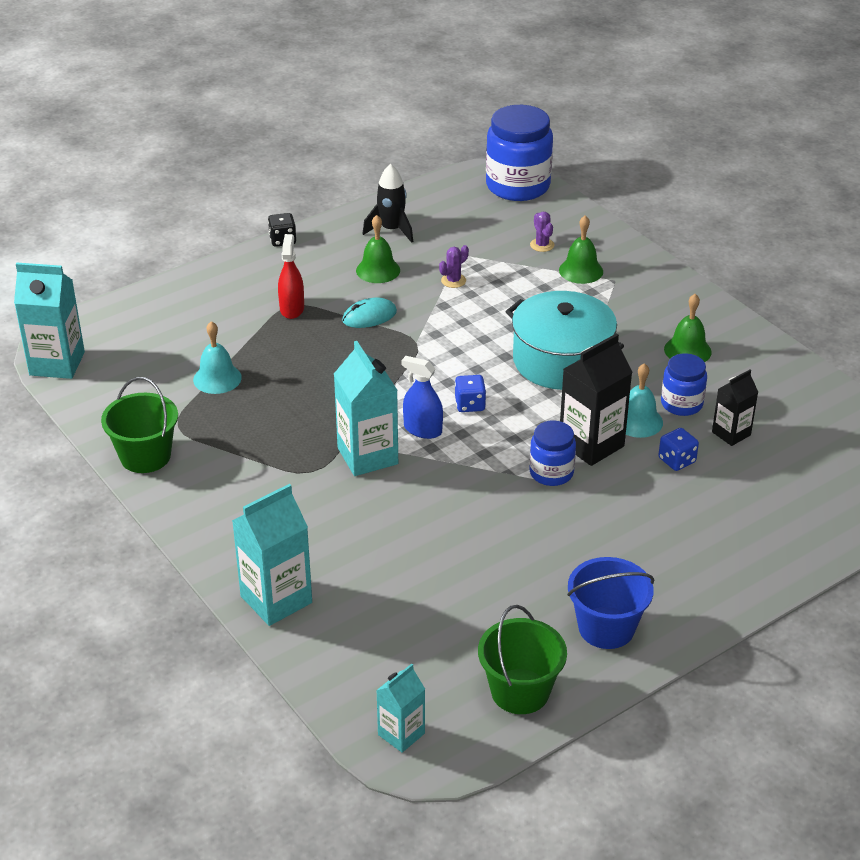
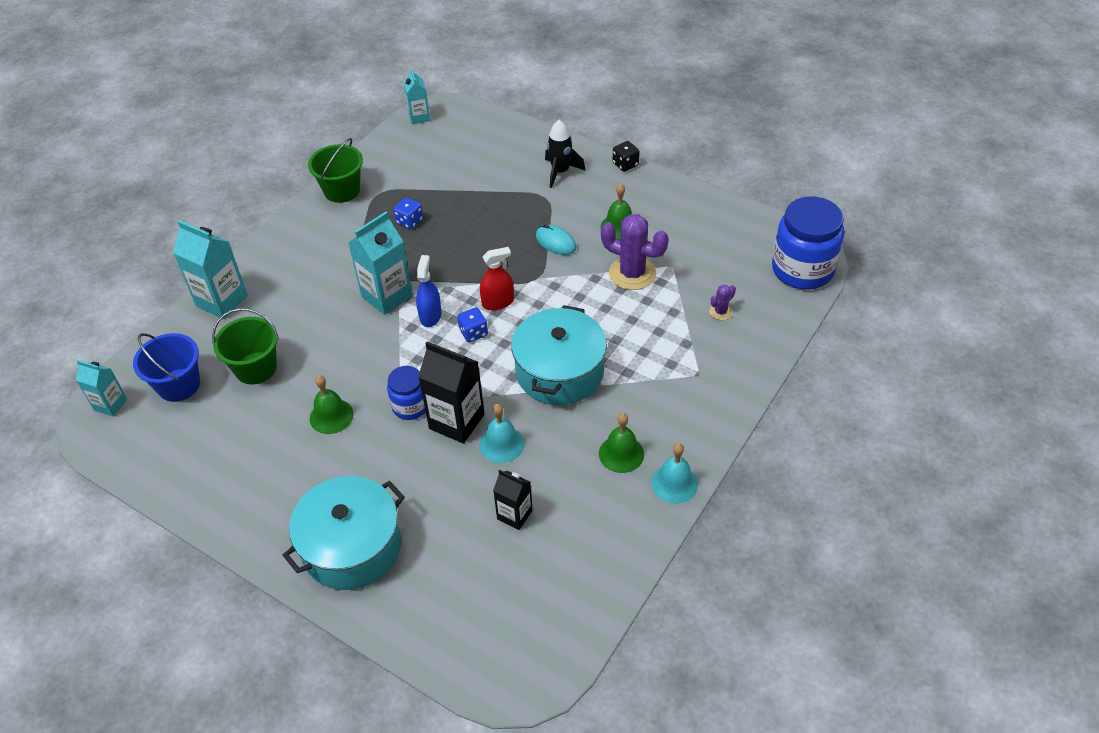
camera: 70 degrees right, 10 degrees up
turquoise carton [14,262,85,379] -> turquoise carton [404,69,430,124], size x0.59
turquoise bell [193,321,242,394] -> turquoise bell moved to [651,443,698,504]
red spray bottle [278,234,304,319] -> red spray bottle moved to [480,247,514,310]
black rocket [362,164,413,243] -> black rocket moved to [545,120,586,188]
purple cactus [439,245,469,288] -> purple cactus [601,214,669,290], size x2.13
green bucket [478,605,567,714] -> green bucket moved to [212,308,279,384]
green bell [559,215,603,284] -> green bell moved to [310,375,354,434]
blue bucket [567,557,654,649] -> blue bucket moved to [133,333,200,402]
blue dice [658,428,699,471] -> blue dice moved to [393,197,423,229]
blue jar [661,353,707,416] -> none
none -> turquoise pot [282,476,405,590]

